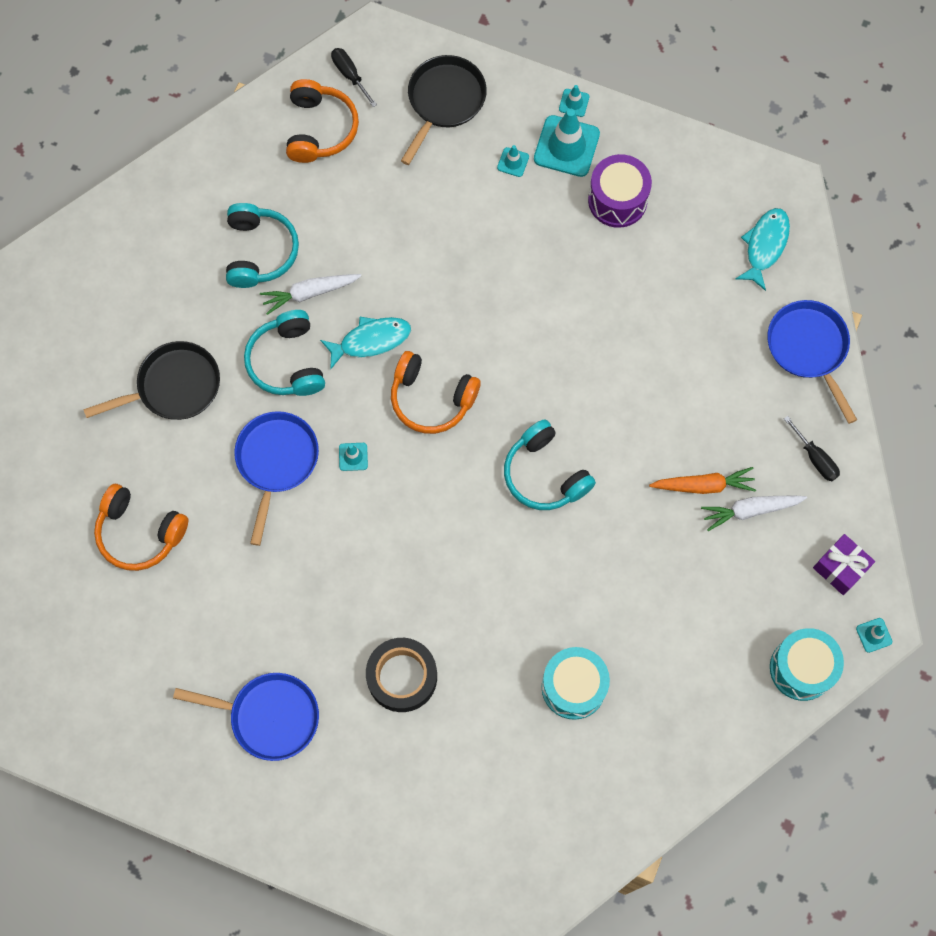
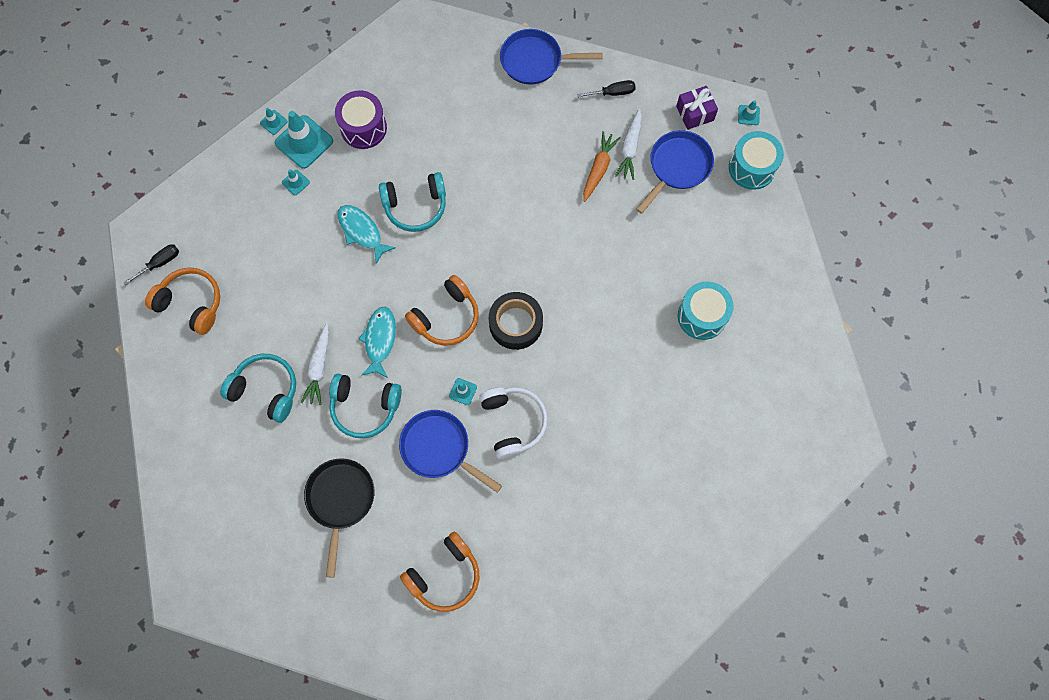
camera: 65 degrees left, 0 degrees up
blue pan [173,673,319,761] -> blue pan moved to [636,130,714,214]
black screwdriver [331,48,377,107] -> black screwdriver turned 150 degrees clockwise [123,244,179,285]
black tape [366,638,437,712] -> black tape moved to [489,292,543,350]
black pan [401,55,487,165] -> none
turquoise headphones [504,419,596,510] -> turquoise headphones moved to [379,172,446,232]
turquoise fish [735,208,790,291] -> turquoise fish moved to [337,205,396,264]
none -> white headphones [479,387,548,460]

